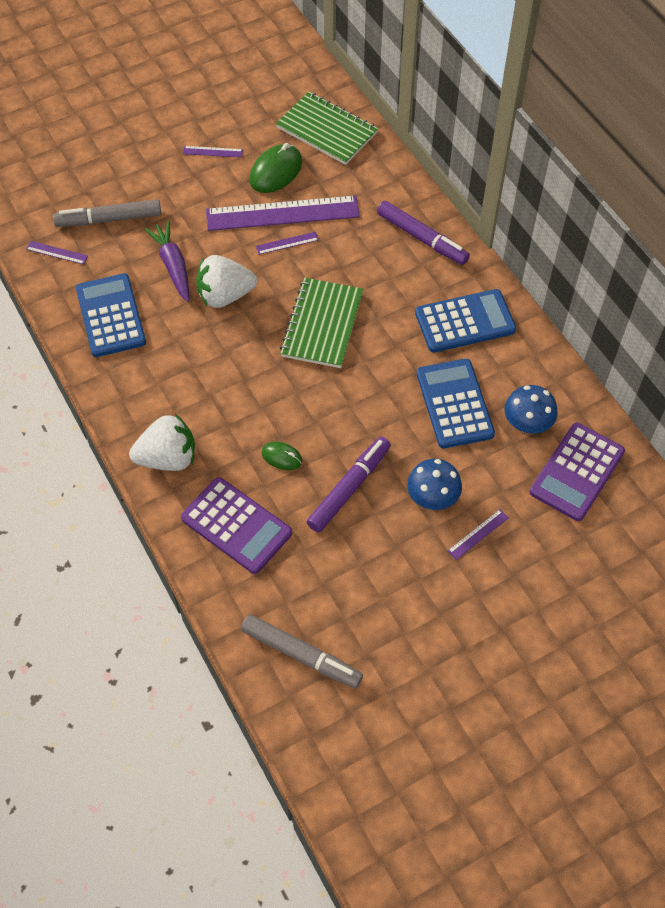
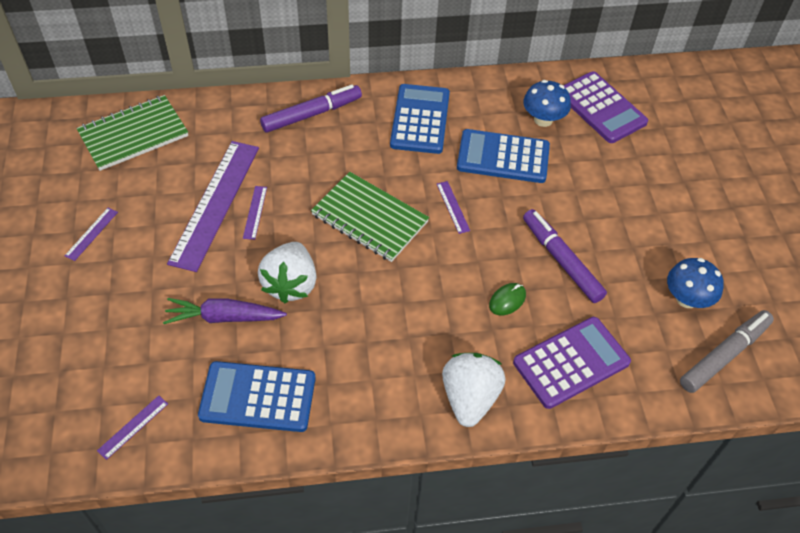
camera: 70 degrees left, 5 degrees down
grey marker [53,199,161,227] -> none
green mouse [249,143,302,193] -> none
blue mushroom [407,459,462,510] -> blue mushroom moved to [667,258,724,308]
purple ruler [448,509,509,560] -> purple ruler moved to [437,181,470,234]

